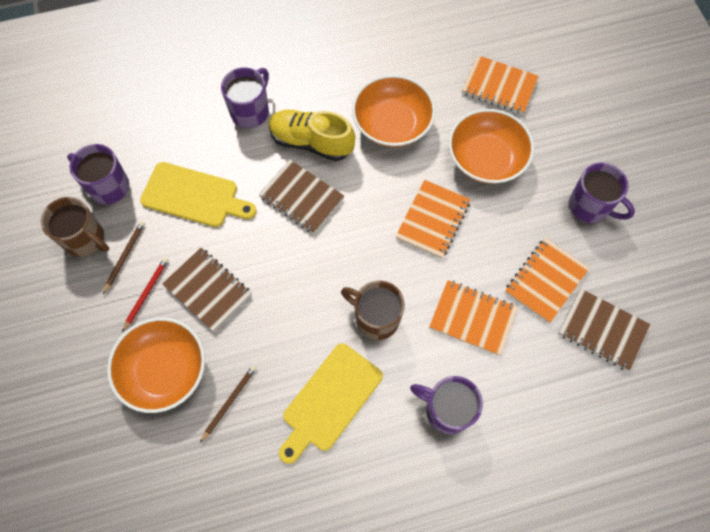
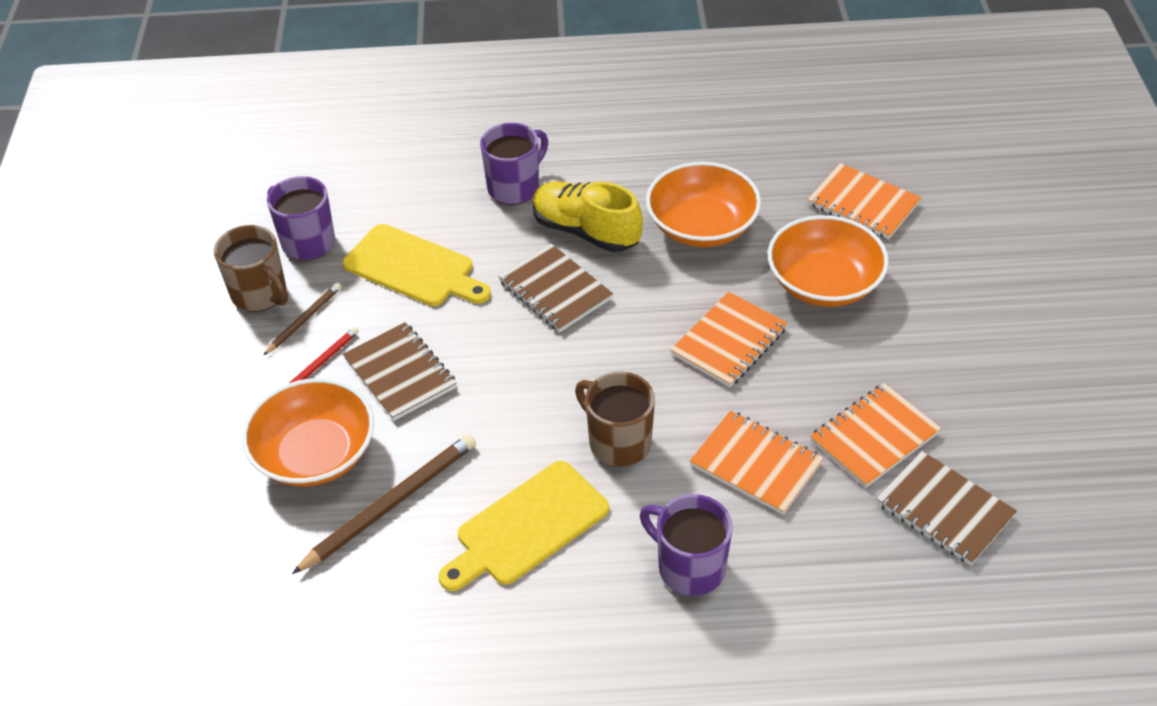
camera: 15 degrees right, 20 degrees down
brown pencil [200,365,257,443] -> brown pencil [292,434,476,574], size x1.81
purple mug [569,162,635,223] -> none

